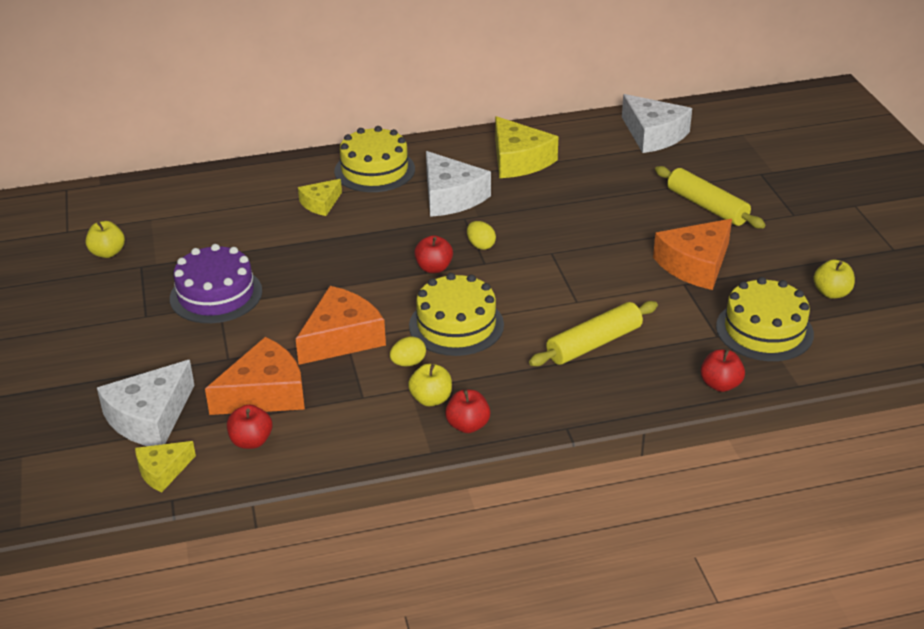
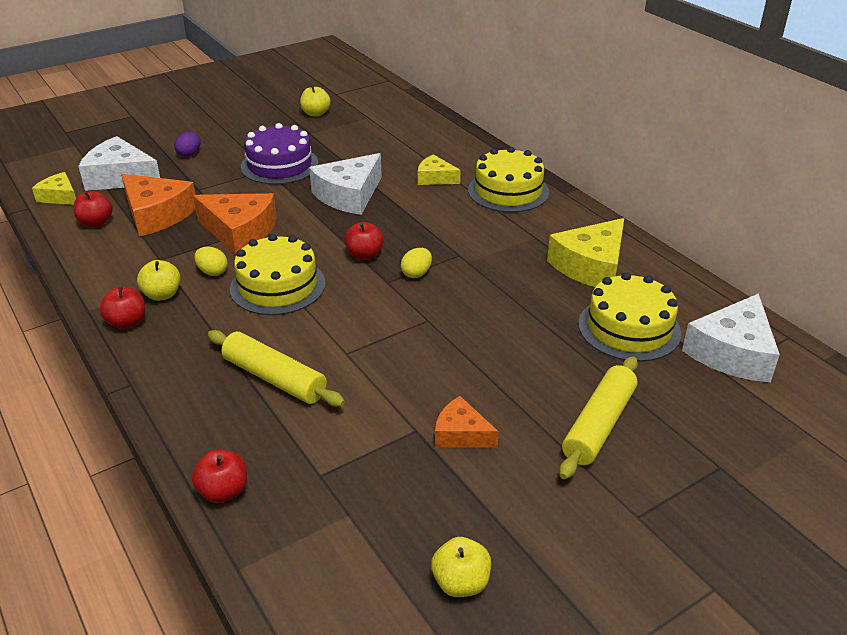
camera: 70 degrees right, 0 degrees up
white cheese [426,151,491,217] -> white cheese moved to [309,153,382,215]
orange cheese [653,219,732,290] -> orange cheese [435,396,499,448], size x0.57
yellow cake [716,277,814,361] -> yellow cake moved to [578,272,681,362]
none -> purple egg [174,132,201,157]

